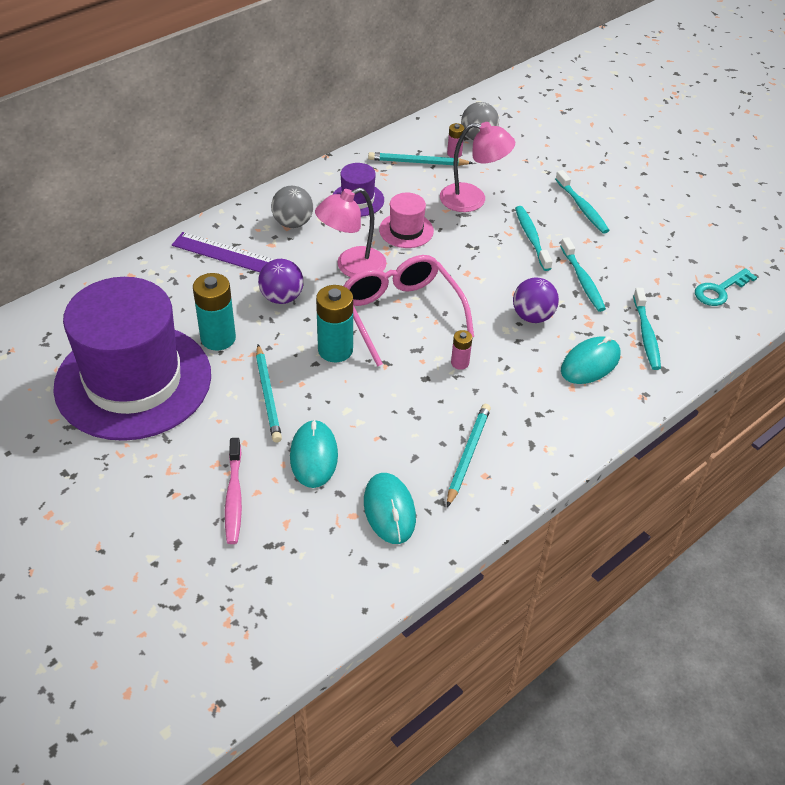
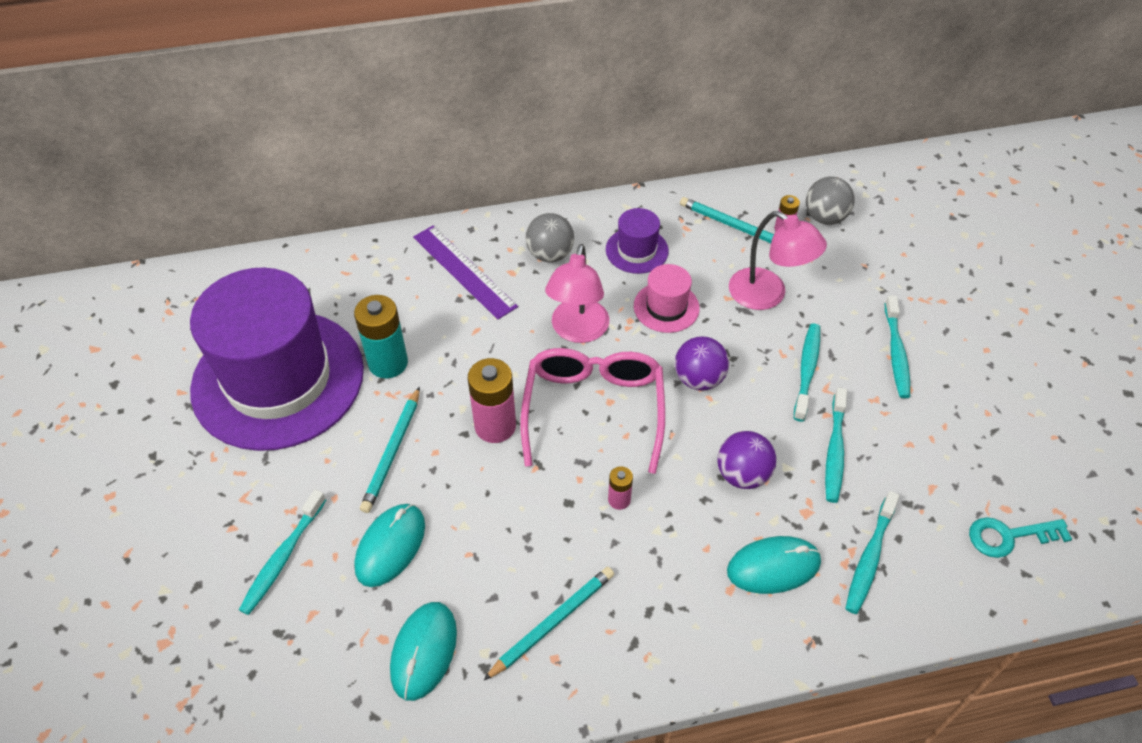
camera: 30 degrees right, 5 degrees up
pink toothbrush [225,438,242,544] -> turquoise toothbrush [239,489,326,615]
purple ball [258,259,303,304] -> purple ball moved to [675,336,729,391]
pink lamp [315,188,387,277] -> pink lamp turned 75 degrees counterclockwise [545,244,609,343]
turquoise battery [316,285,353,362] -> pink battery [468,358,516,443]

